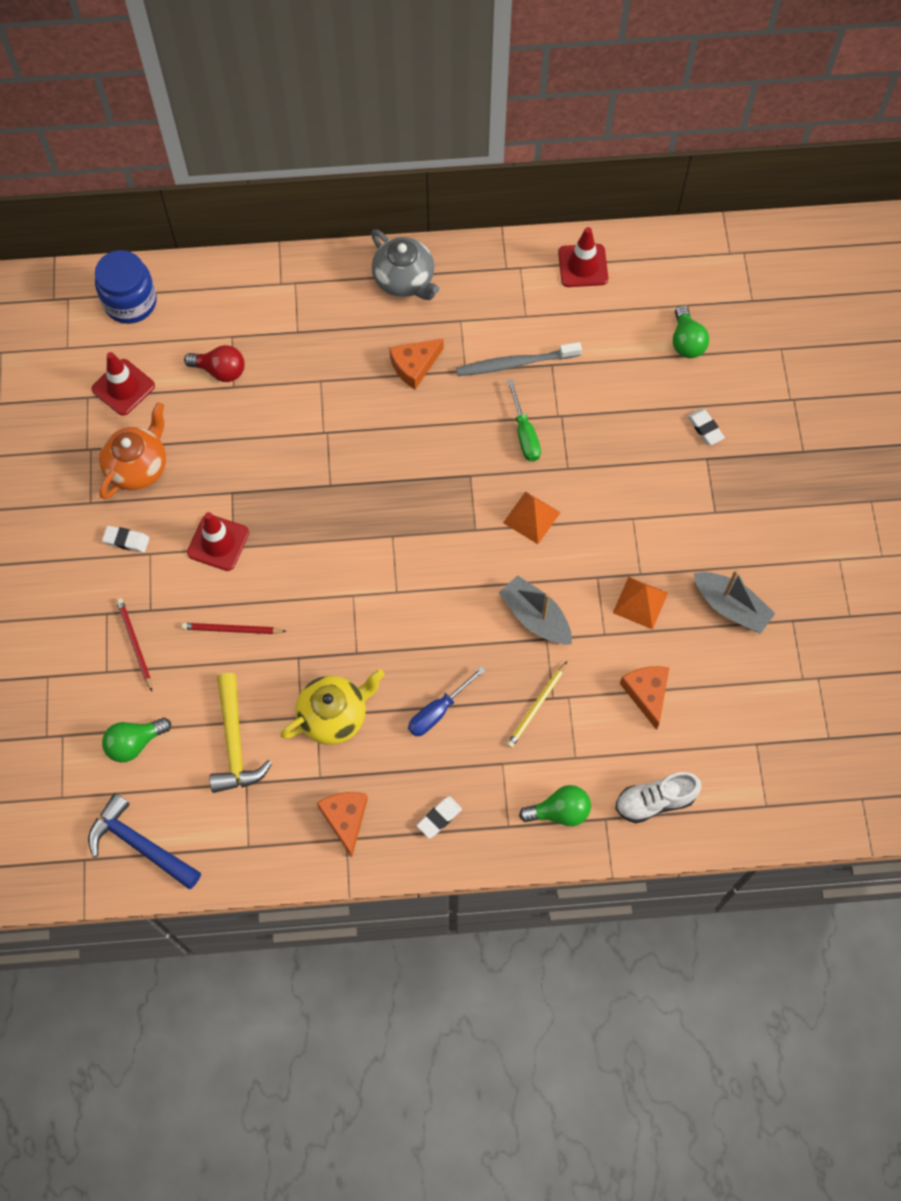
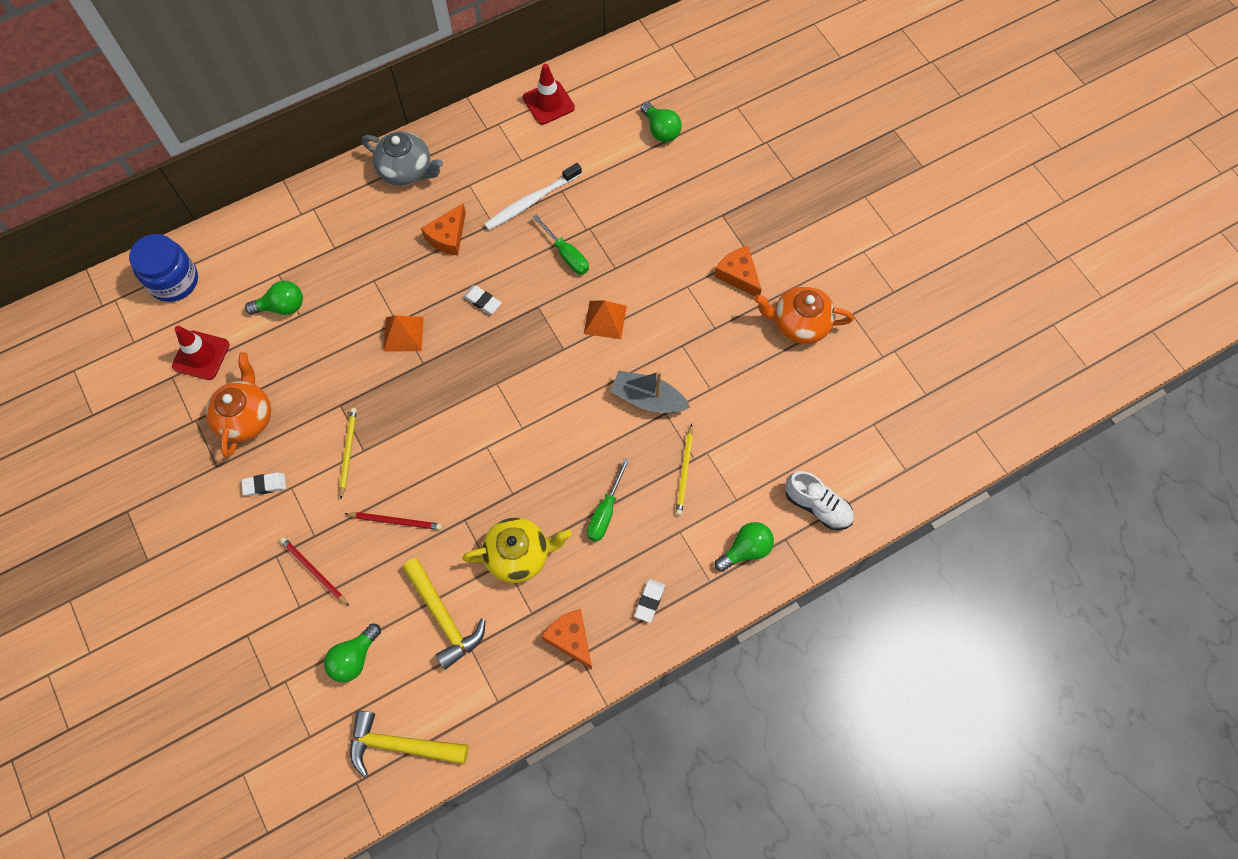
camera: 25 degrees left, 0 degrees up
blue hammer [88,793,201,889] -> yellow hammer [350,710,468,777]
red pencil [181,623,287,634] -> red pencil turned 150 degrees counterclockwise [345,512,442,530]
red light bulb [184,345,245,382] -> green light bulb [245,281,303,315]
red traffic cone [187,512,249,571] -> yellow pencil [339,408,357,499]
yellow teapot [280,669,384,745] -> yellow teapot turned 45 degrees clockwise [462,518,572,583]
blue screwdriver [408,666,486,737] -> green screwdriver [587,458,629,542]
grey toothbrush [456,342,582,376] -> white toothbrush [484,163,582,230]
orange pyramid [613,577,668,629] -> orange pyramid moved to [383,315,424,352]
white shoe [616,772,701,823] -> white shoe turned 105 degrees counterclockwise [785,471,854,530]
orange cheese [620,666,669,730] -> orange cheese moved to [714,246,761,296]
white eraser [688,409,725,445] -> white eraser moved to [463,285,502,314]
grey boat [694,569,775,634] -> orange teapot [754,286,854,344]

